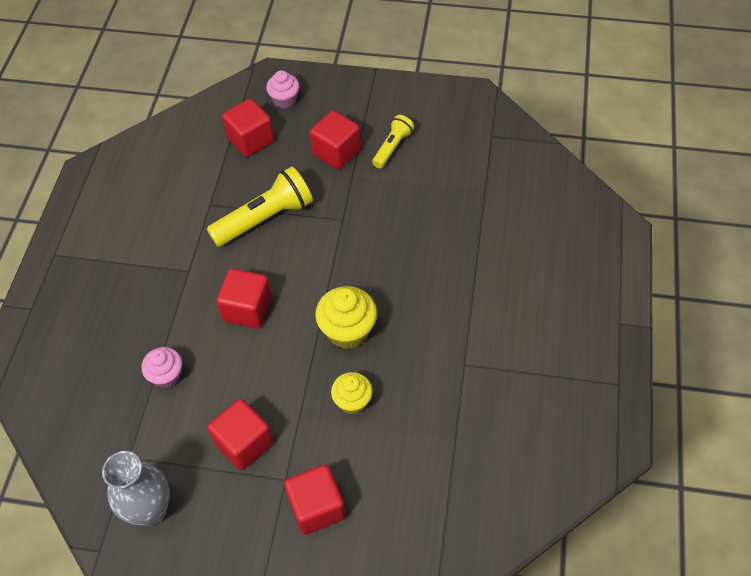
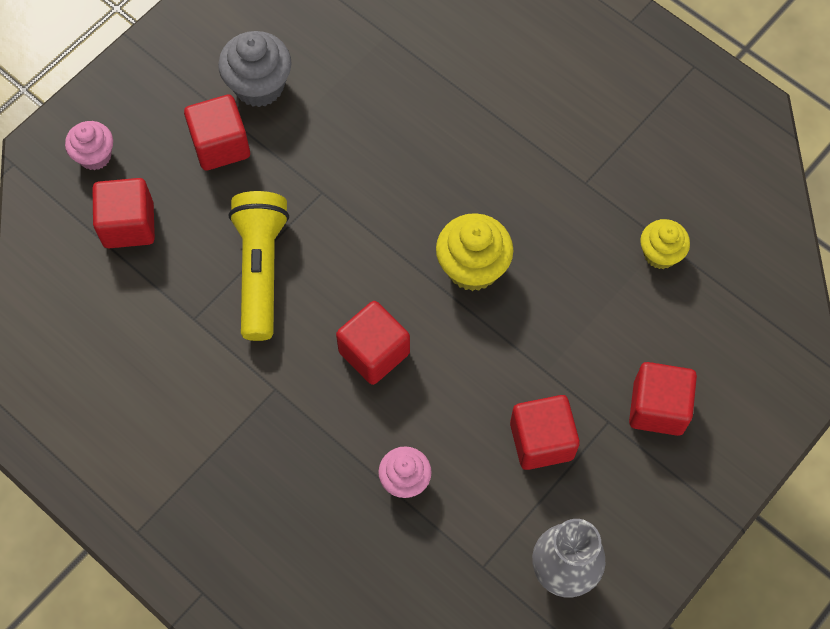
camera: 60 degrees left, 10 degrees up
yellow cupcake [331,372,373,414] -> yellow cupcake moved to [640,219,690,269]
yellow flashlight [372,115,414,168] -> grey cupcake [218,31,292,107]

